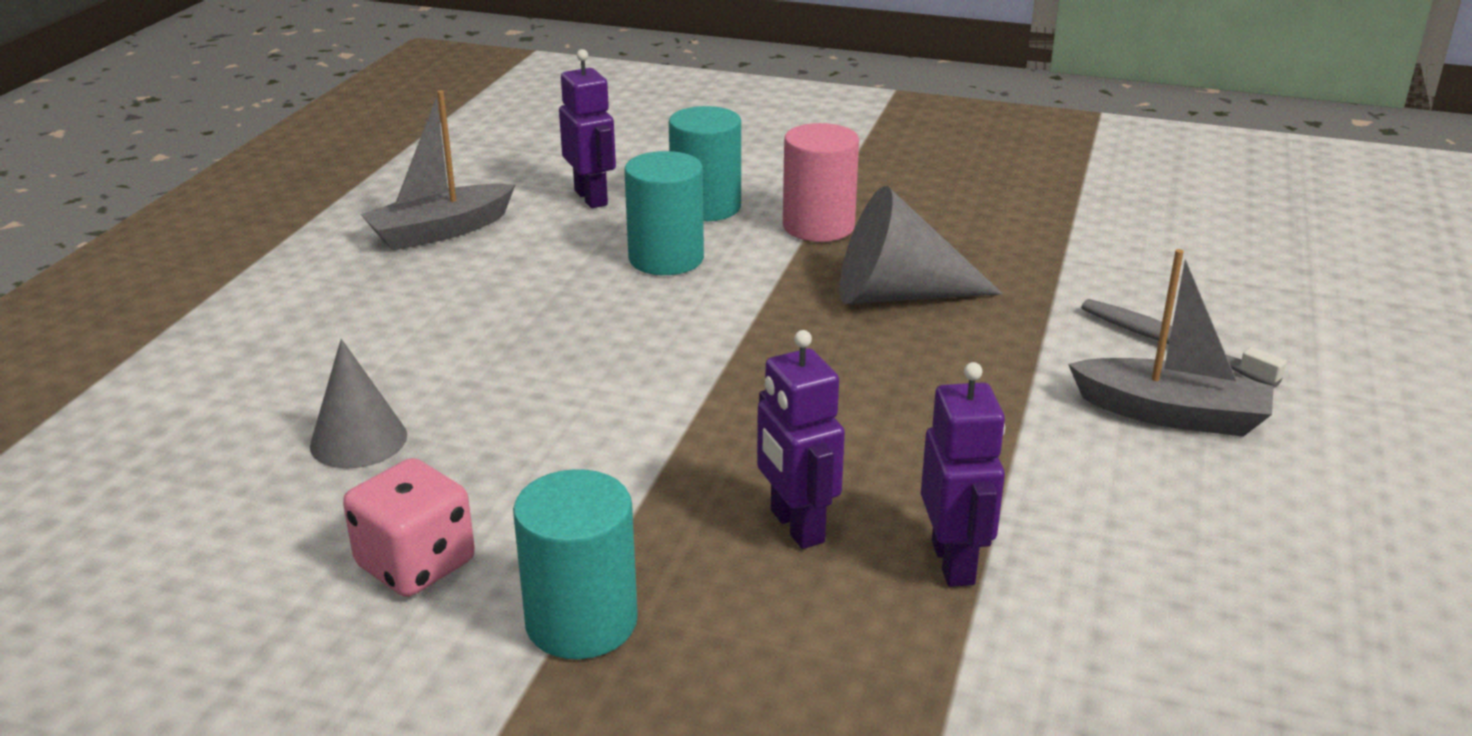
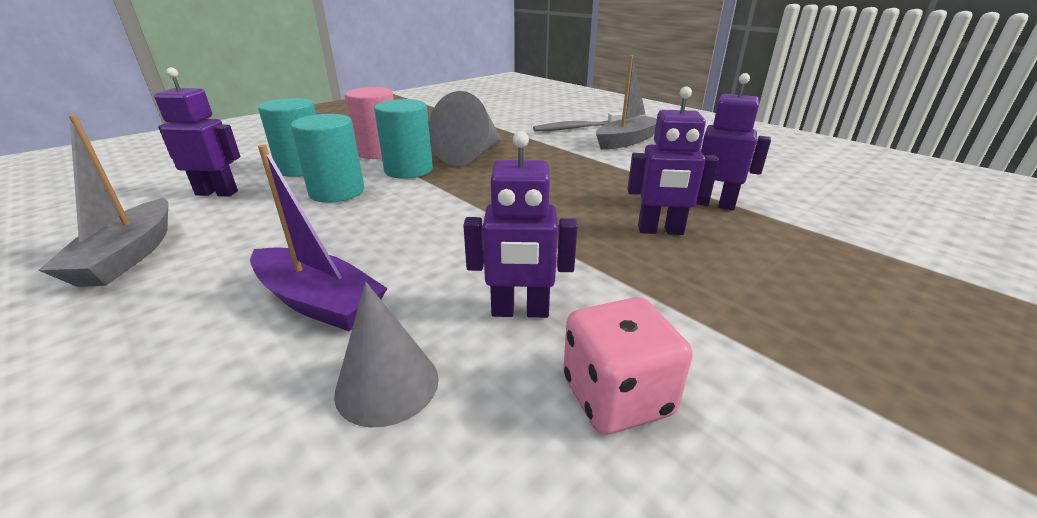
camera: 60 degrees left, 0 degrees up
turquoise cylinder [513,469,638,659] -> turquoise cylinder moved to [374,99,433,179]
none -> purple boat [250,145,387,331]
none -> purple robot [463,131,578,318]

